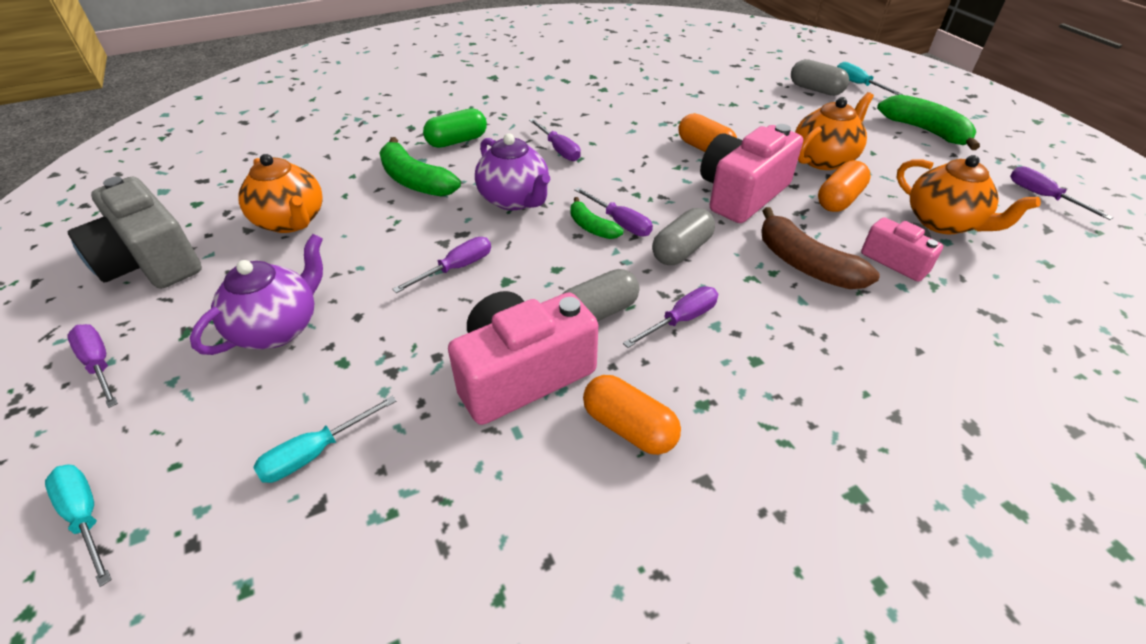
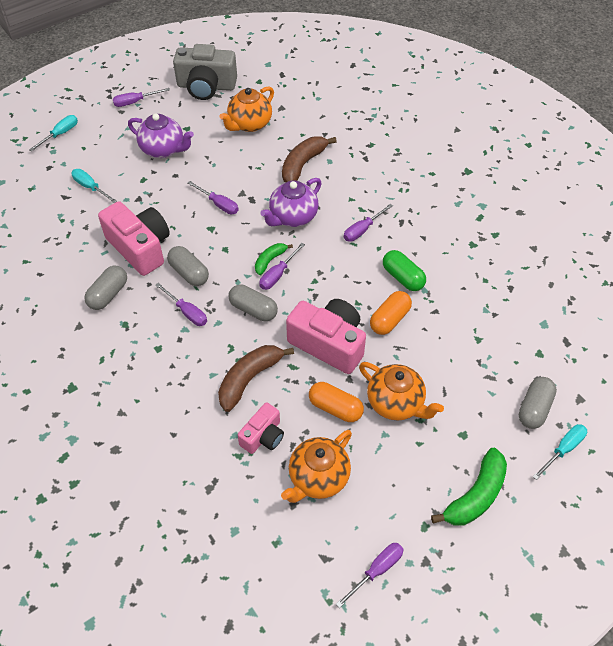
camera: 80 degrees right, 10 degrees up
grey camera [67,177,202,289] -> grey camera turned 120 degrees counterclockwise [173,44,237,100]
purple screwdriver [67,324,118,408] -> purple screwdriver turned 150 degrees counterclockwise [113,88,170,107]
green banana [379,137,461,197] -> brown banana [282,136,337,183]
green capsule [423,108,487,148] -> green capsule moved to [383,250,426,291]
orange capsule [583,375,681,455] -> grey capsule [84,266,127,310]

